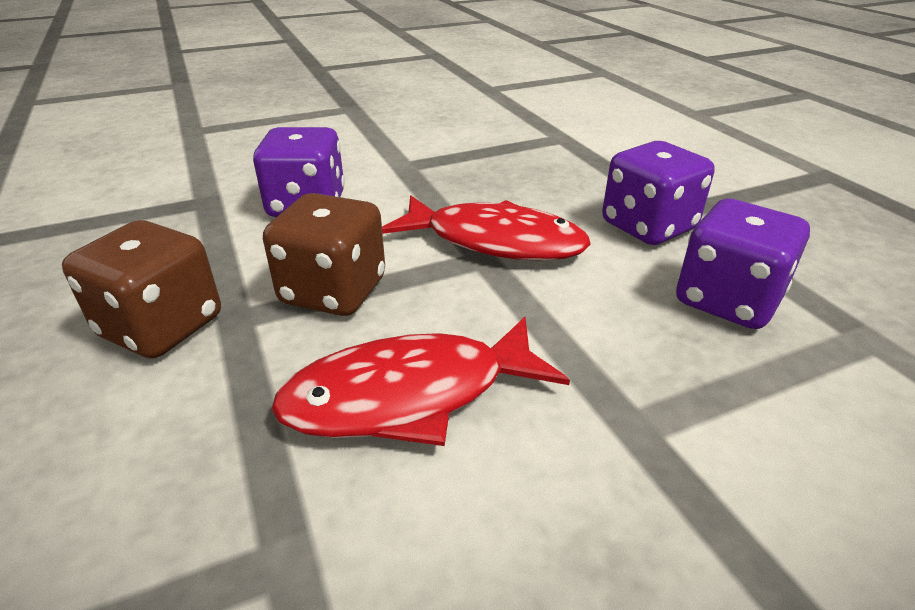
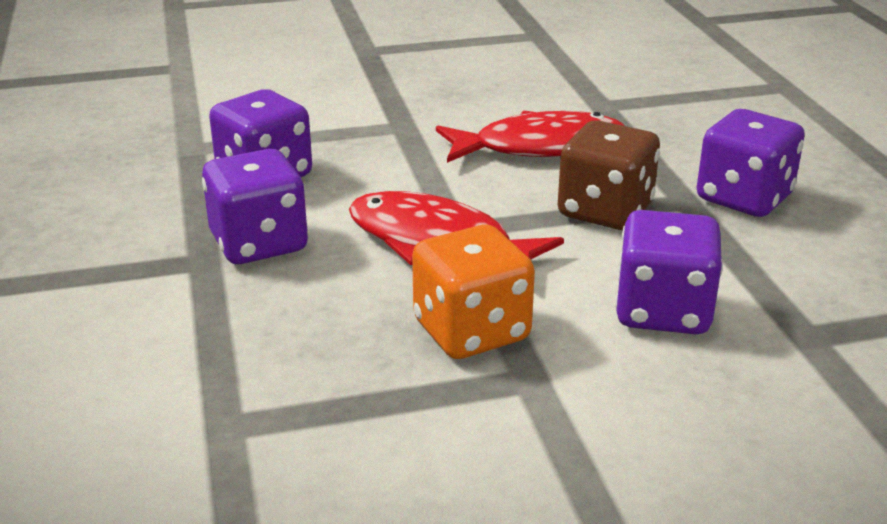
camera: 170 degrees left, 5 degrees down
brown dice [62,220,221,358] -> purple dice [697,109,805,217]
none -> orange dice [412,225,535,359]

